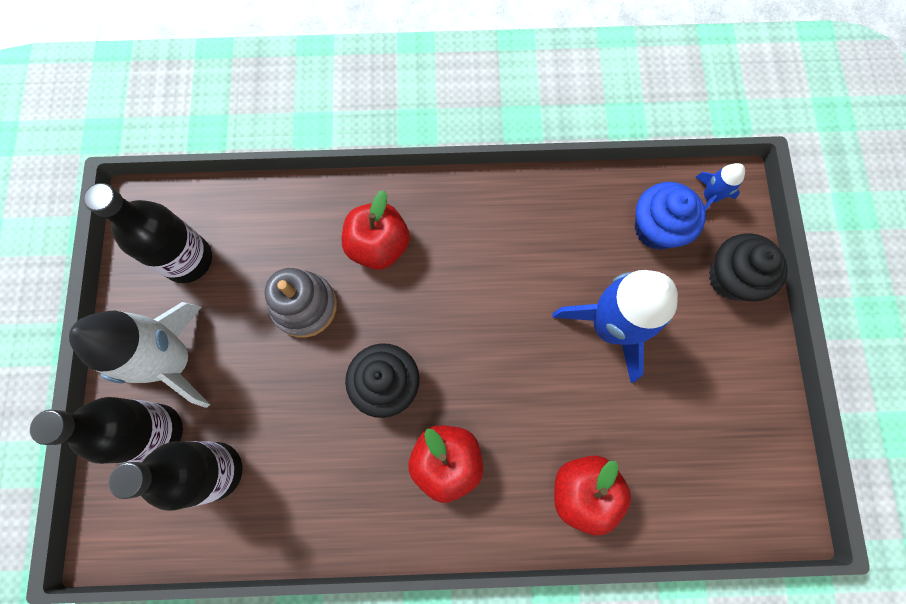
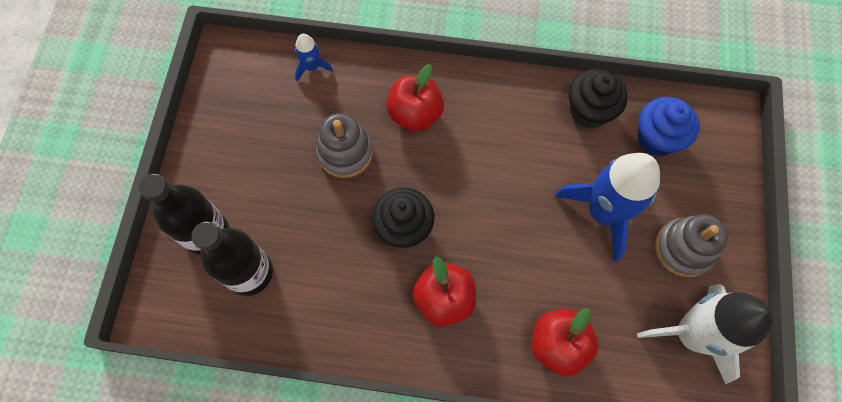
camera: 10 degrees right, 5 degrees down
white rocket [69,302,210,408] -> white rocket moved to [637,284,773,384]
black bottle [84,183,212,283] -> none
blue rocket [696,163,745,211] -> blue rocket moved to [295,34,333,81]
black cupcake [709,233,788,301] -> black cupcake moved to [569,69,627,128]
none -> grey stacking toy [655,214,728,277]

